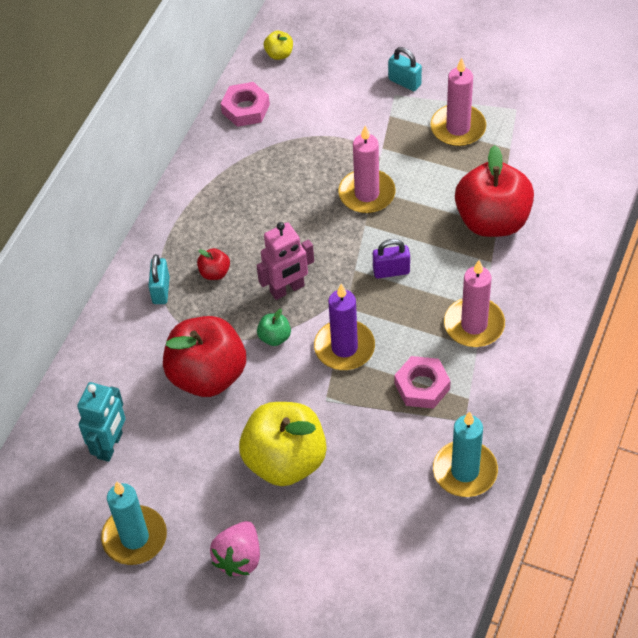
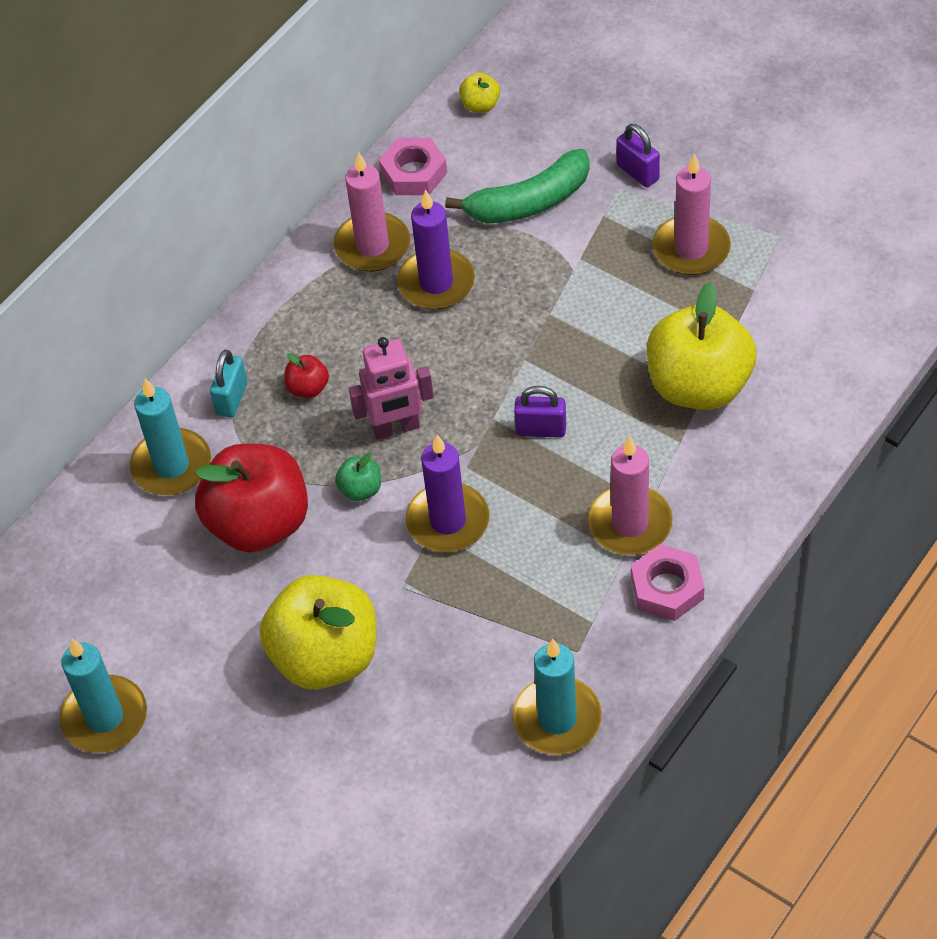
camera: 15 degrees right, 0 degrees up
turquoise robot [77,382,126,462] -> none
pink strawberry [210,521,260,577] -> none
pink candle [338,126,396,214] -> pink candle moved to [334,152,410,272]
turquoise padlock [388,47,422,91] -> purple padlock [616,124,660,187]
pink nut [395,356,451,409] -> pink nut moved to [631,544,705,621]
red apple [455,145,534,237] -> yellow apple [647,283,757,410]
none -> turquoise candle [130,378,211,495]
none -> purple candle [397,190,475,310]
none -> green banana [445,149,590,224]

